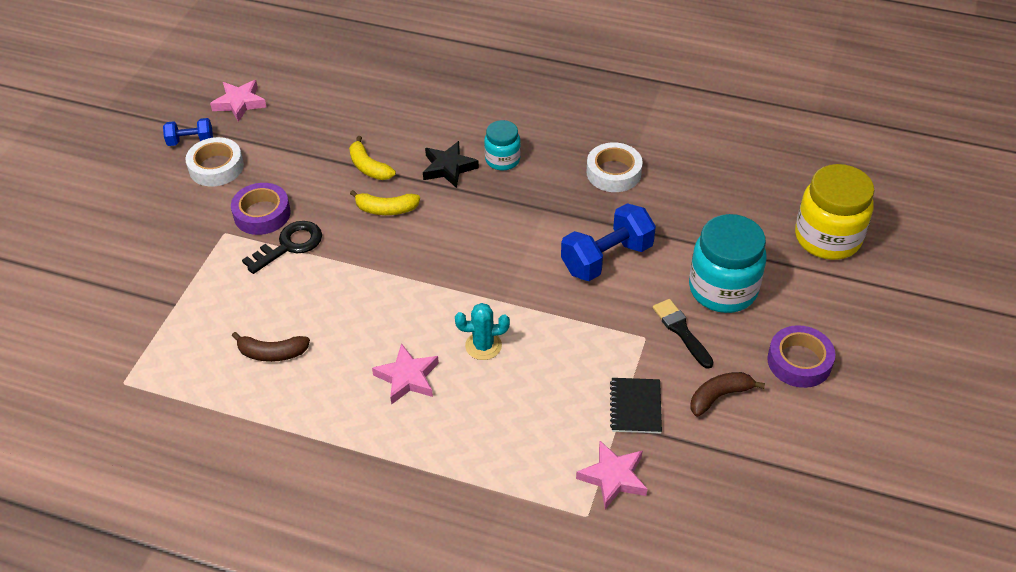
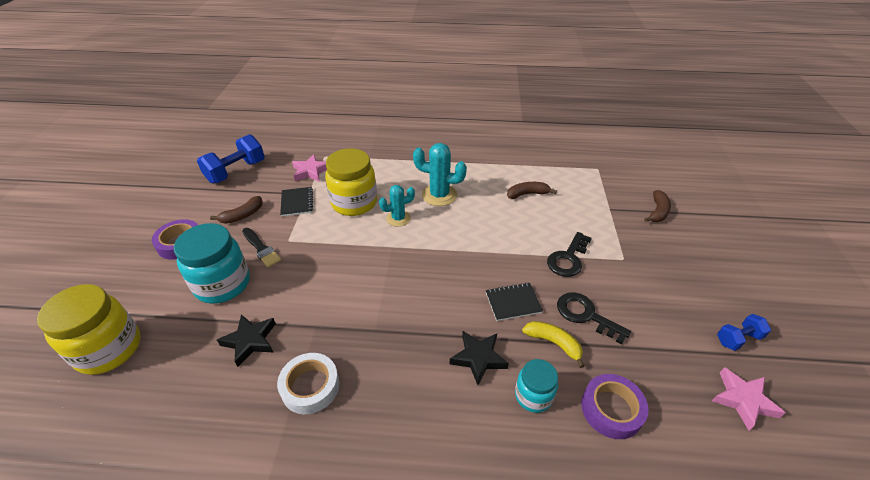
camera: 165 degrees right, 5 degrees down
white tape [185,137,244,187] -> none
purple tape [231,183,291,235] -> purple tape moved to [581,374,649,439]
yellow banana [350,190,420,215] -> black notebook [486,283,543,321]
pink star [372,343,439,405] -> turquoise cactus [413,143,467,206]
turquoise jar [484,120,521,171] -> turquoise jar moved to [515,359,558,413]
blue dumbbell [561,203,656,281] -> blue dumbbell moved to [197,134,265,184]
none -> black star [217,314,276,367]
none -> yellow jar [325,148,377,216]
none -> black key [557,292,631,344]
none -> brown banana [644,190,671,222]

